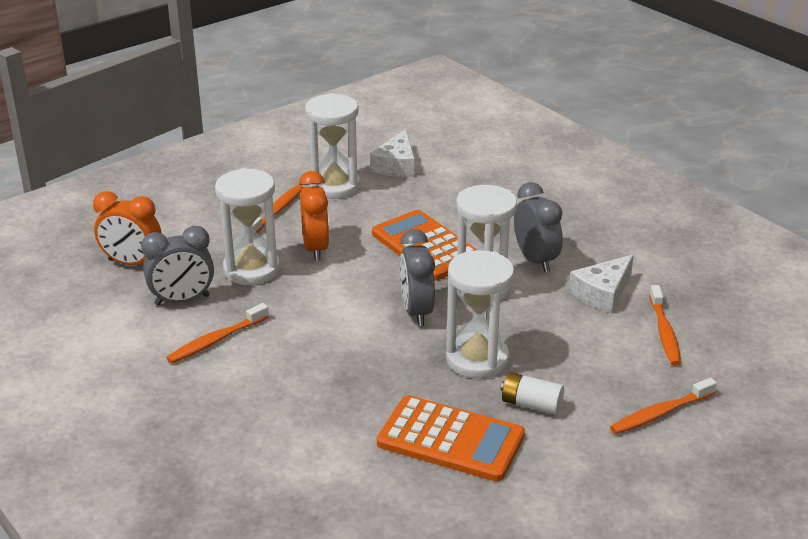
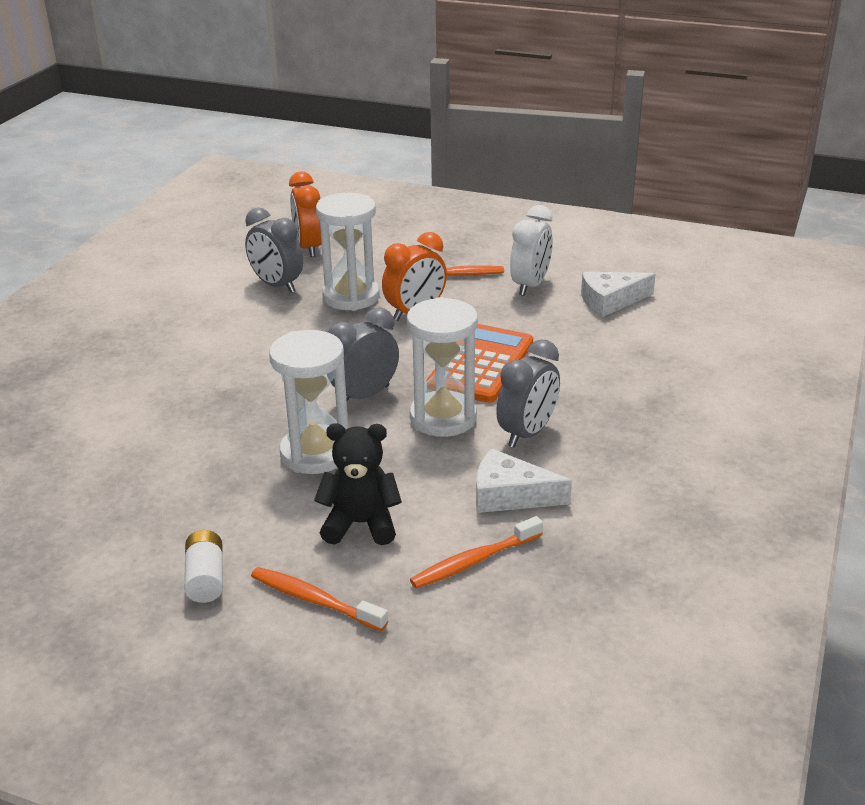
camera: 60 degrees right, 0 degrees up
orange toothbrush [166,303,269,363] -> none
white hourglass [305,93,360,199] -> white clock [510,205,553,296]
orange calculator [377,395,525,482] -> none
white battery [501,372,564,414] -> white battery moved to [184,530,223,603]
none -> black teddy bear [314,423,402,545]

